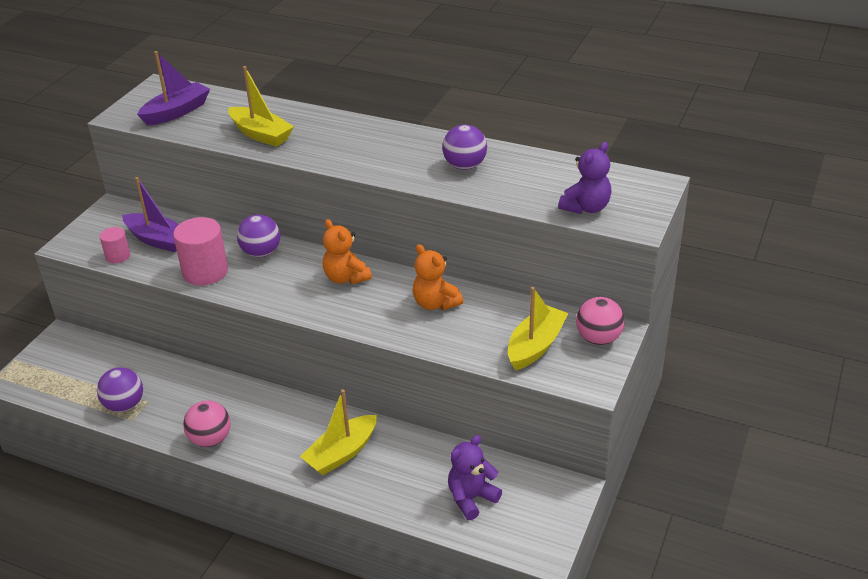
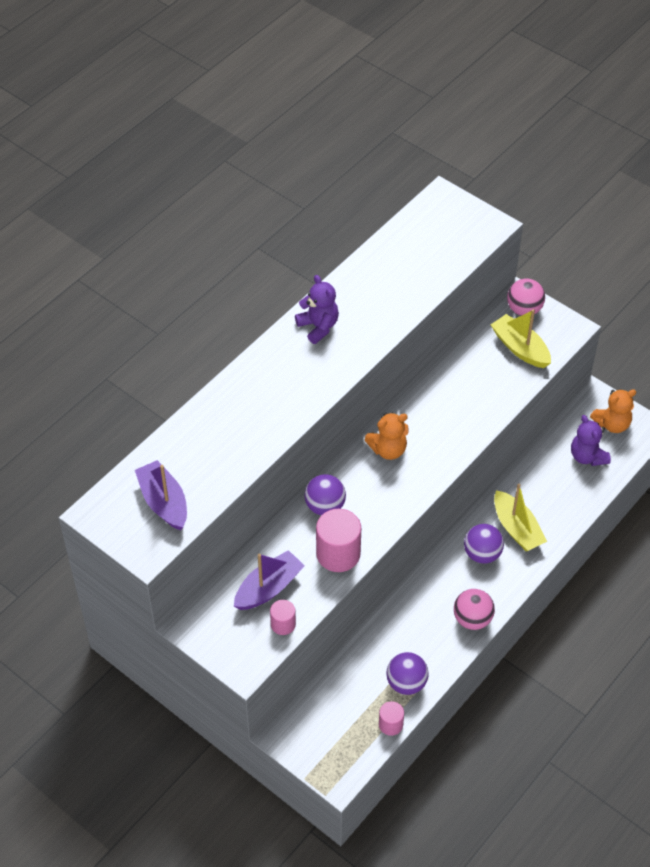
camera: 75 degrees left, 15 degrees up
yellow boat [228,66,294,147] -> none
orange teddy bear [413,244,463,310] -> orange teddy bear moved to [590,389,636,433]
purple ball [442,125,487,170] -> purple ball moved to [464,524,504,564]
purple teddy bear [558,142,611,214] -> purple teddy bear moved to [295,275,339,344]
none -> pink cylinder [379,701,404,736]

